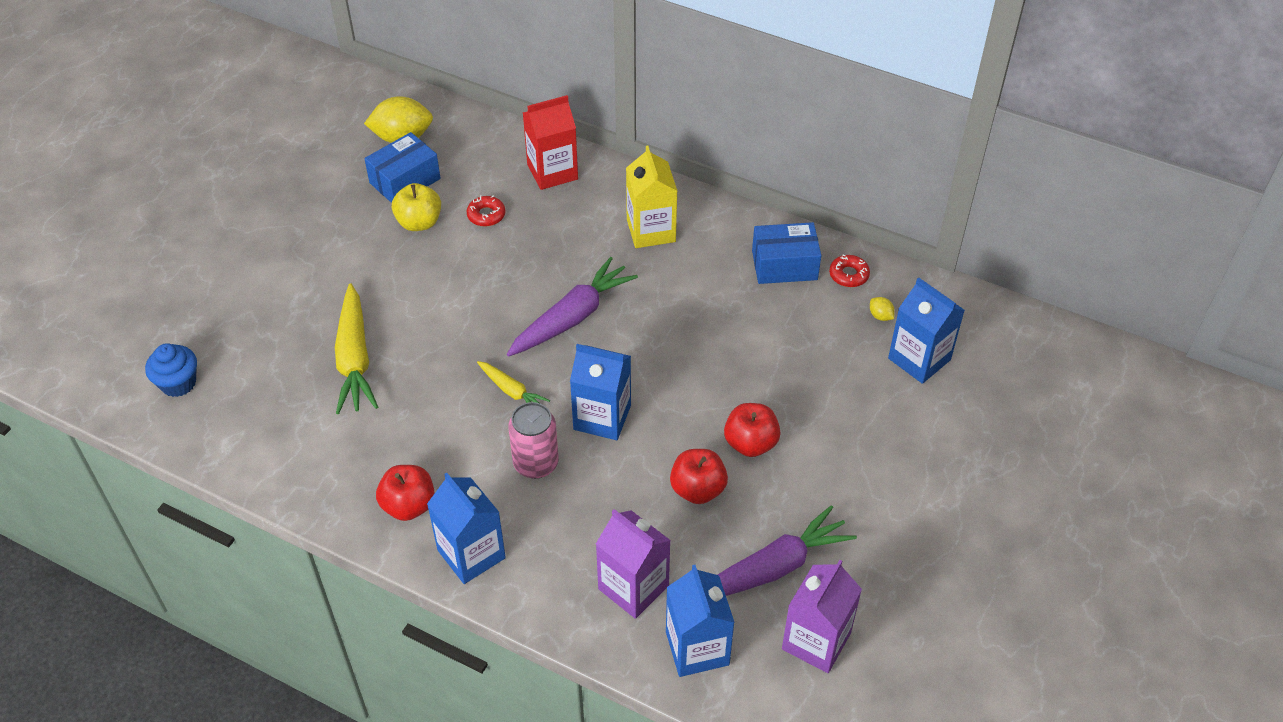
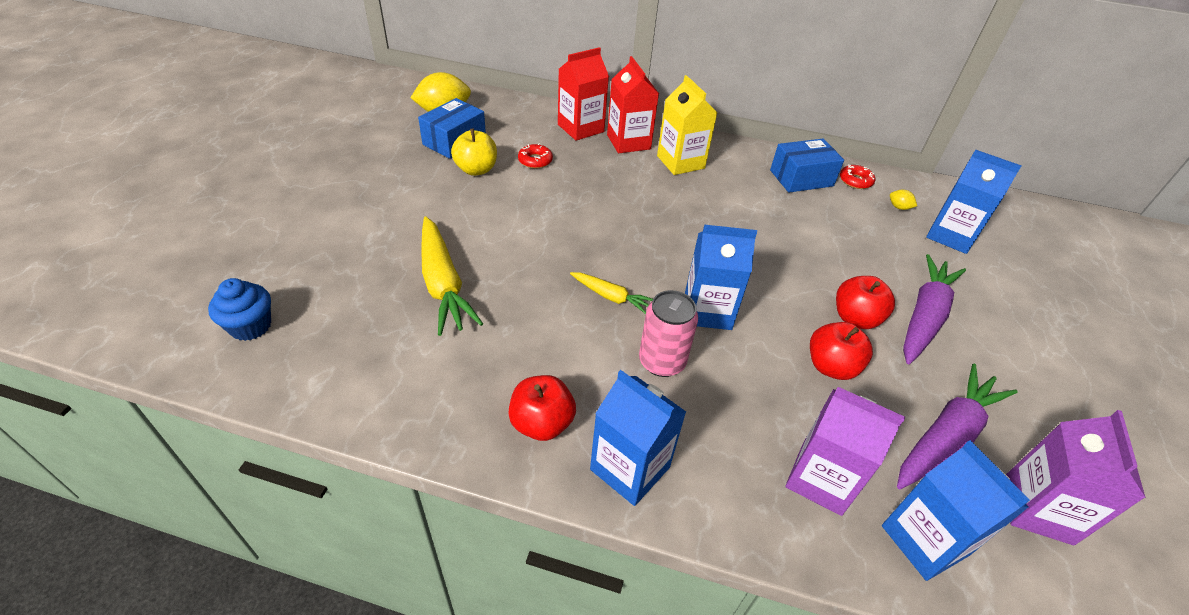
camera: 15 degrees left, 5 degrees down
purple carrot [507,257,638,357] -> purple carrot moved to [903,254,966,365]
none -> red carton [607,56,659,153]

